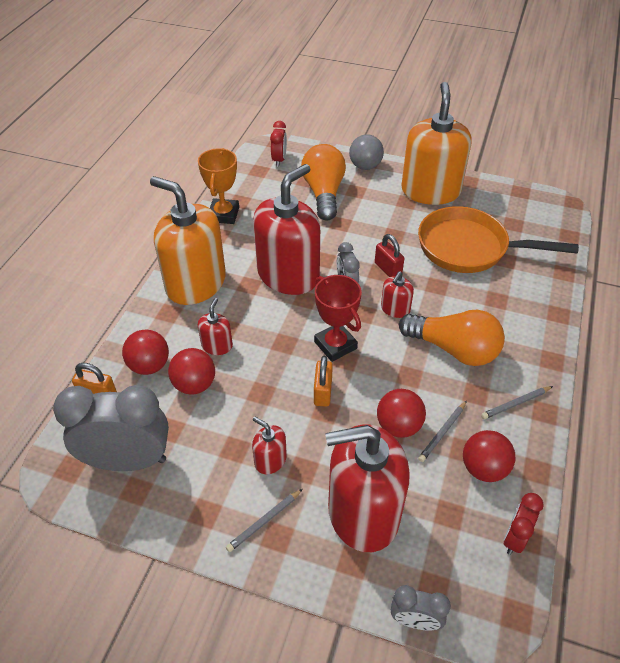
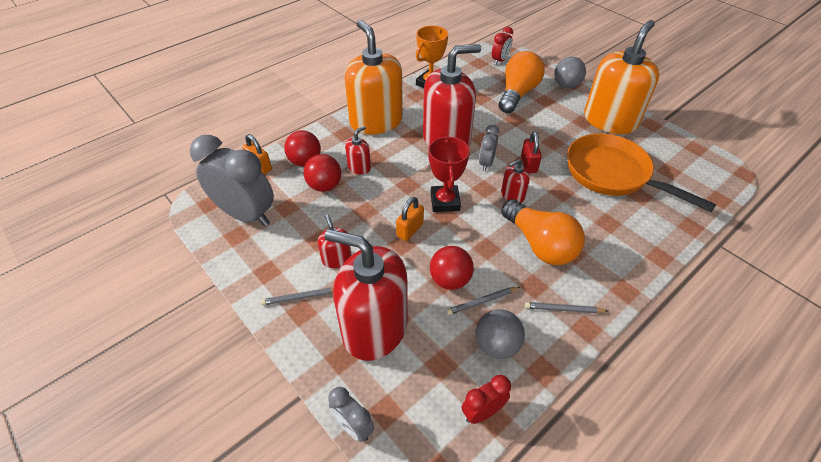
camera: 30 degrees right, 0 degrees up
red ball [463,430,515,482] -> grey ball [476,309,525,359]

